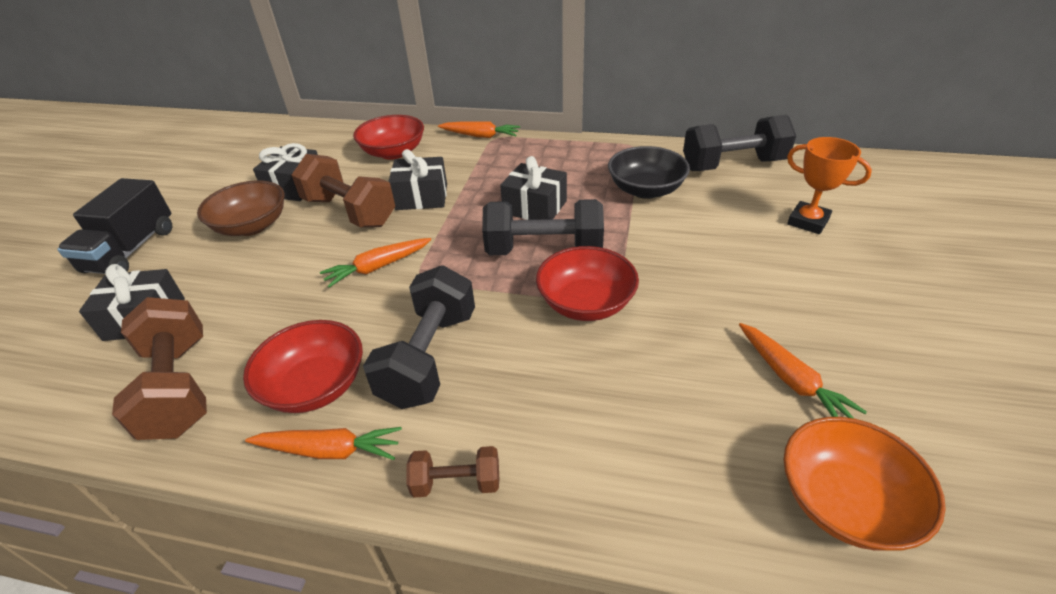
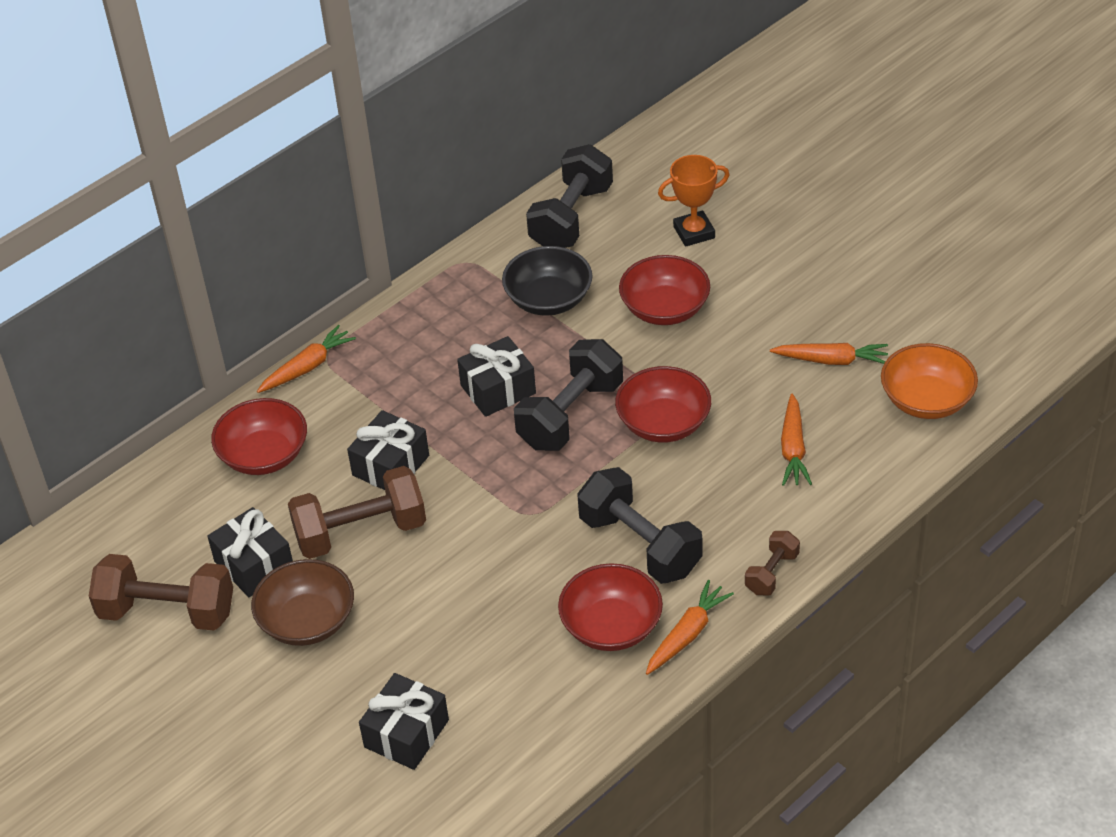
camera: 55 degrees left, 5 degrees up
black truck [57,178,172,274] -> none
brown dumbbell [112,297,207,440] -> brown dumbbell moved to [89,554,233,631]
orange carrot [320,238,431,288] -> orange carrot moved to [781,394,812,486]
none -> red bowl [619,255,710,325]

